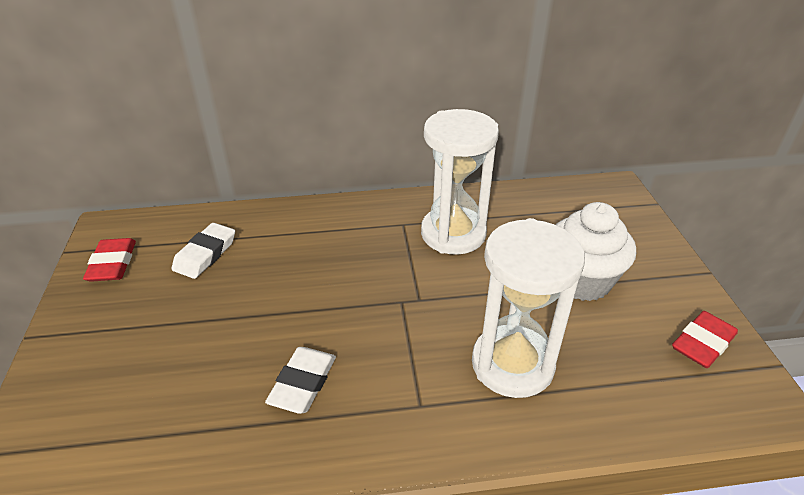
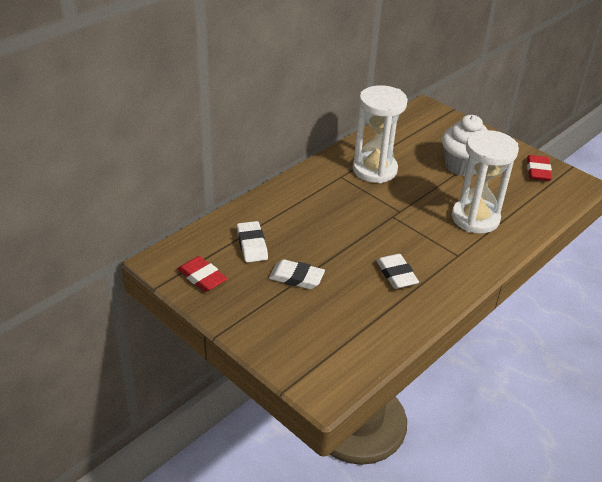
camera: 40 degrees left, 0 degrees up
none -> white eraser [269,259,325,289]

